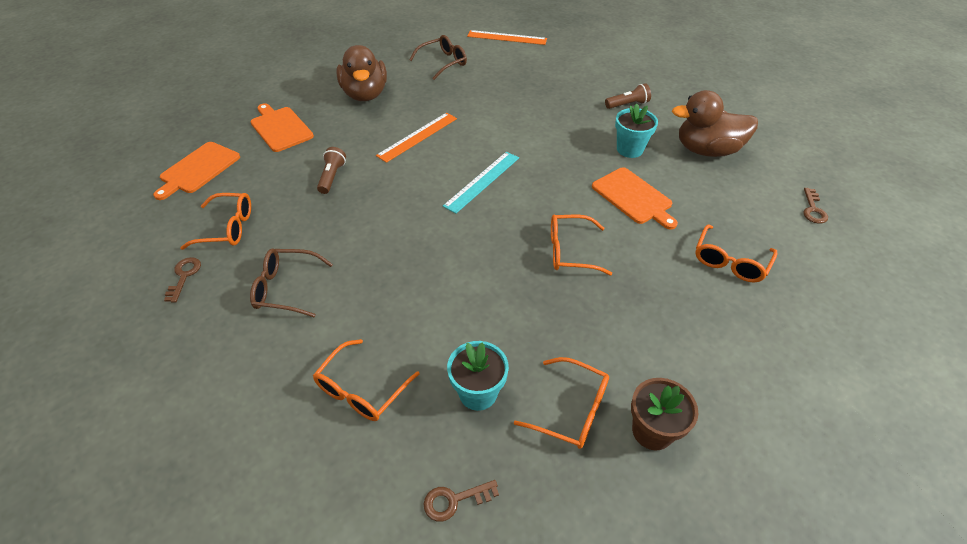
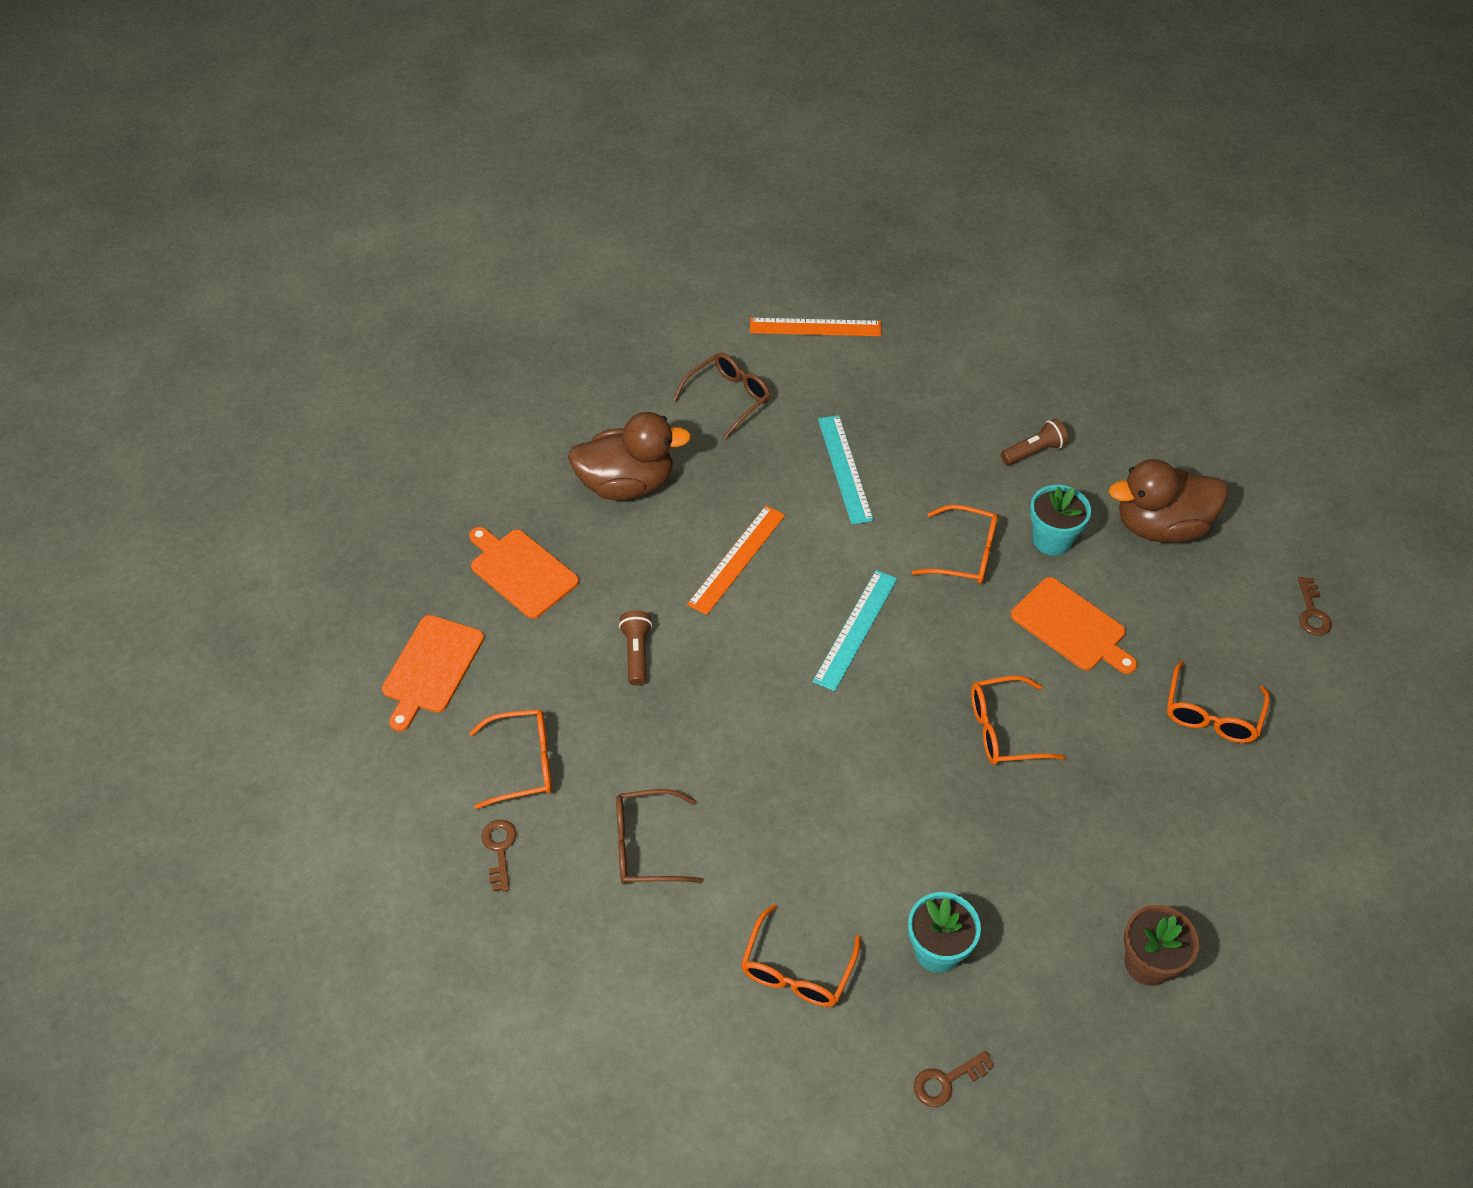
camera: 10 degrees left, 5 degrees up
brown duck [336,45,387,101] -> brown duck turned 75 degrees counterclockwise [568,412,691,500]
orange glasses [514,357,609,449] -> orange glasses moved to [912,505,998,584]
none -> turquoise ruler [818,415,874,525]

